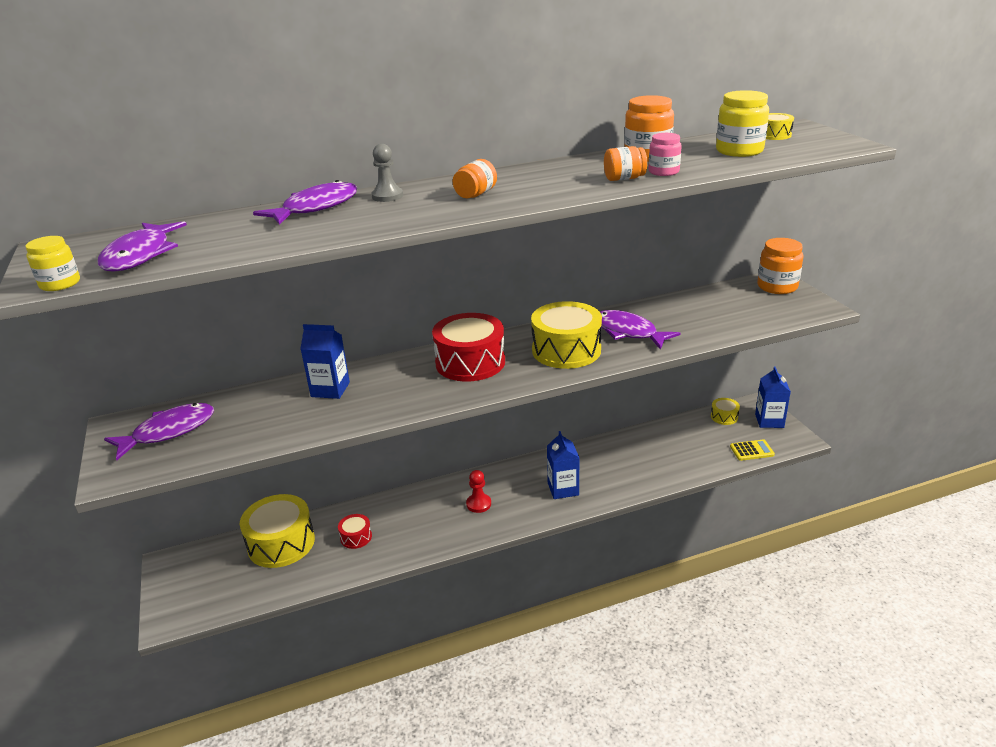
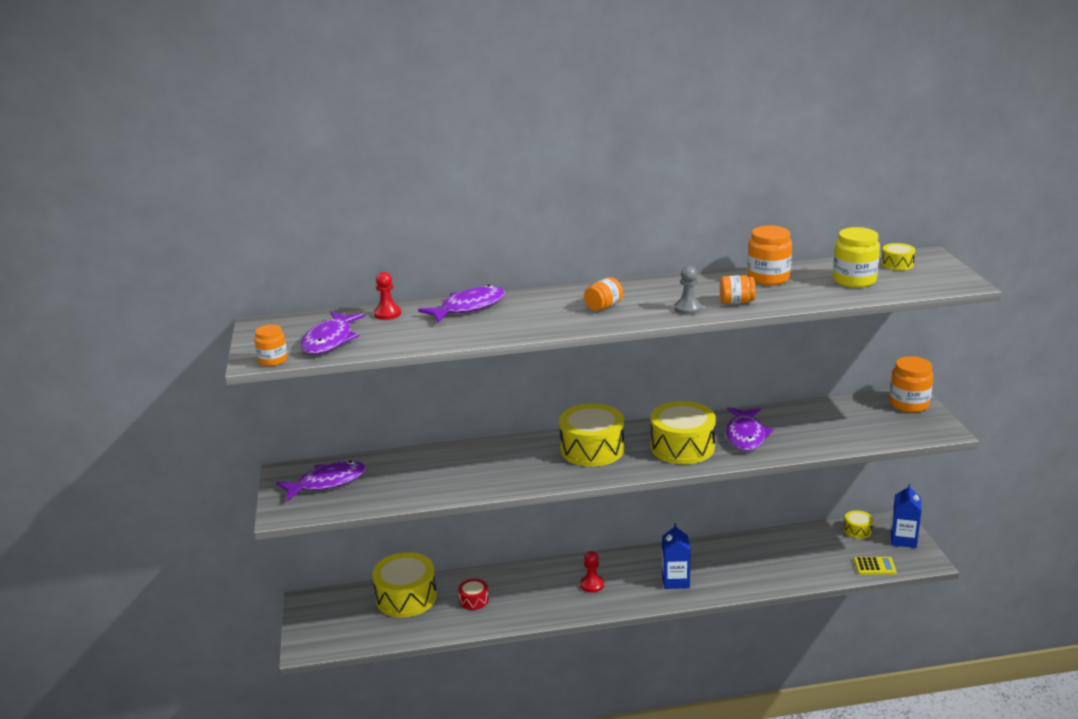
camera: 10 degrees right, 5 degrees down
yellow jar [25,236,80,291] -> orange jar [254,324,288,366]
blue carton [300,324,350,399] -> none
grey pawn [371,144,403,202] -> grey pawn moved to [675,266,702,315]
red drum [432,313,505,381] -> yellow drum [559,404,624,467]
purple fish [600,310,680,350] -> purple fish turned 135 degrees counterclockwise [726,407,773,451]
pink jar [648,133,682,176] -> none
none -> red pawn [374,272,401,320]

